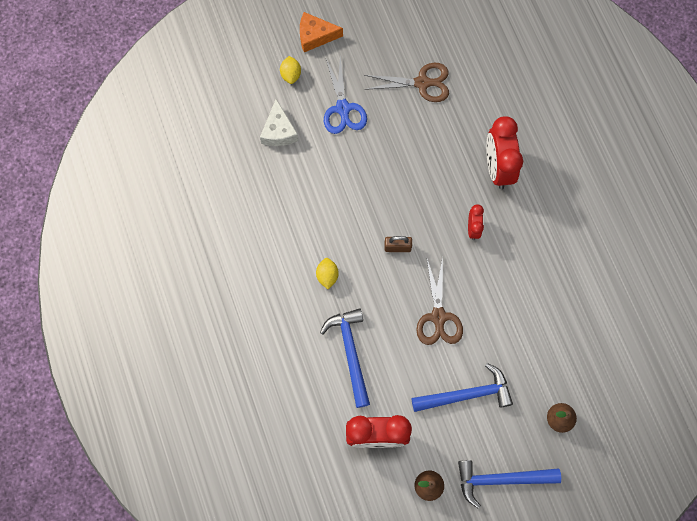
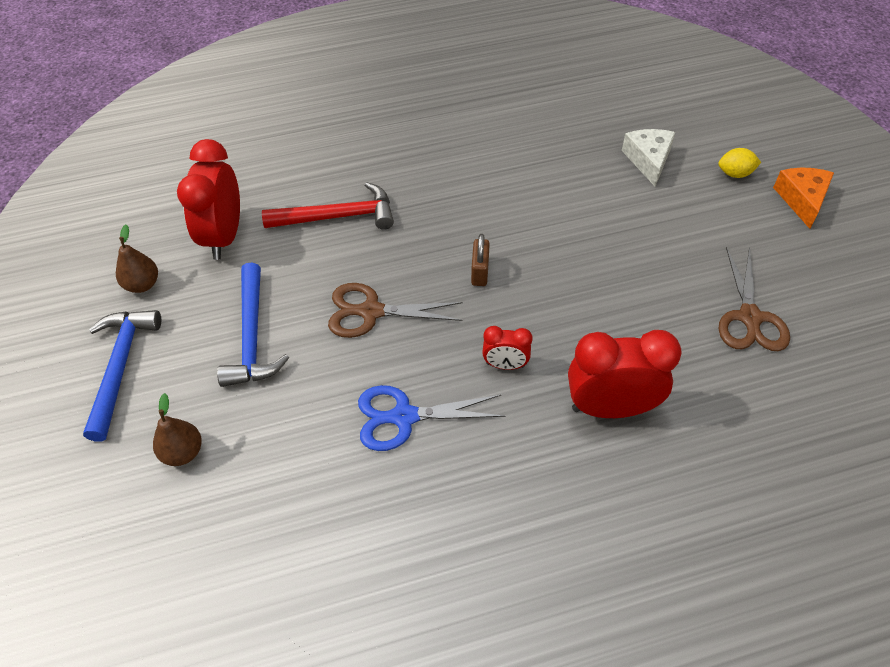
camera: 95 degrees right, 20 degrees down
white cheese [260,99,299,146] -> white cheese turned 90 degrees clockwise [622,129,675,187]
yellow lemon [316,258,339,289] -> none
blue hammer [320,308,370,408] -> red hammer [262,182,394,230]
blue scissors [324,56,367,134] -> blue scissors moved to [358,385,505,451]

